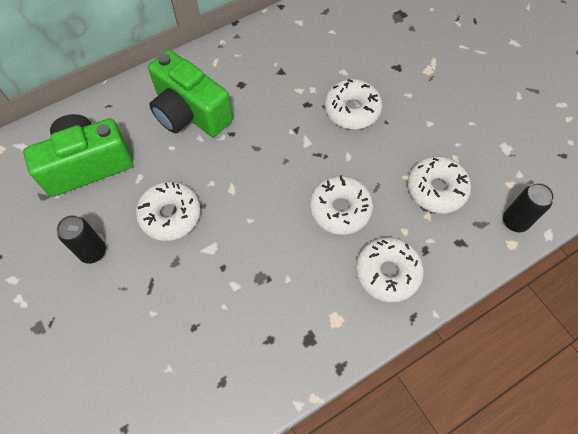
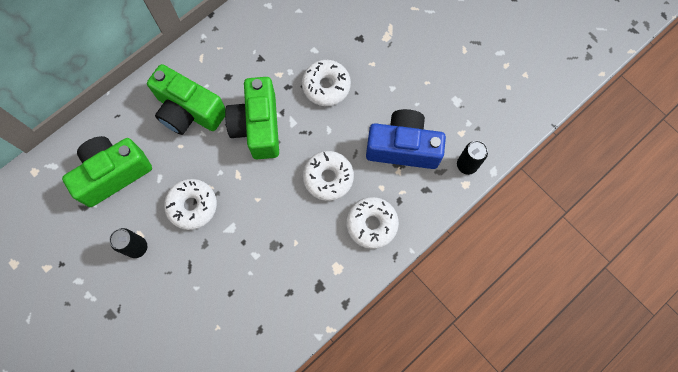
camera: 10 degrees left, 10 degrees up
white donut [408,156,471,213] -> blue camera [366,109,446,169]
none -> green camera [225,77,279,159]

